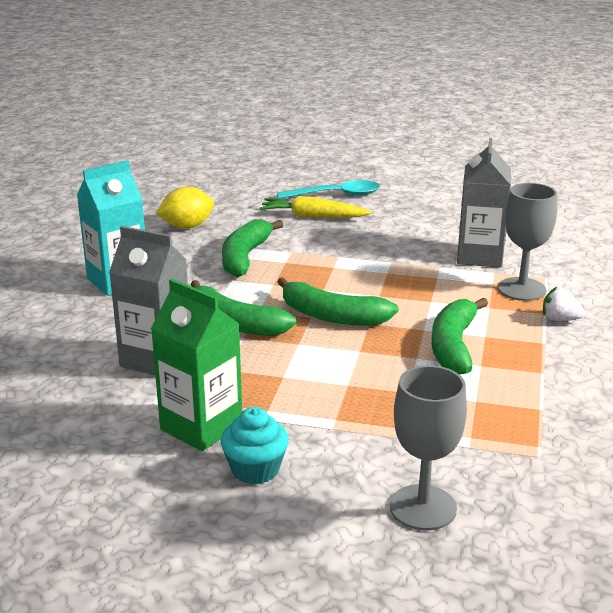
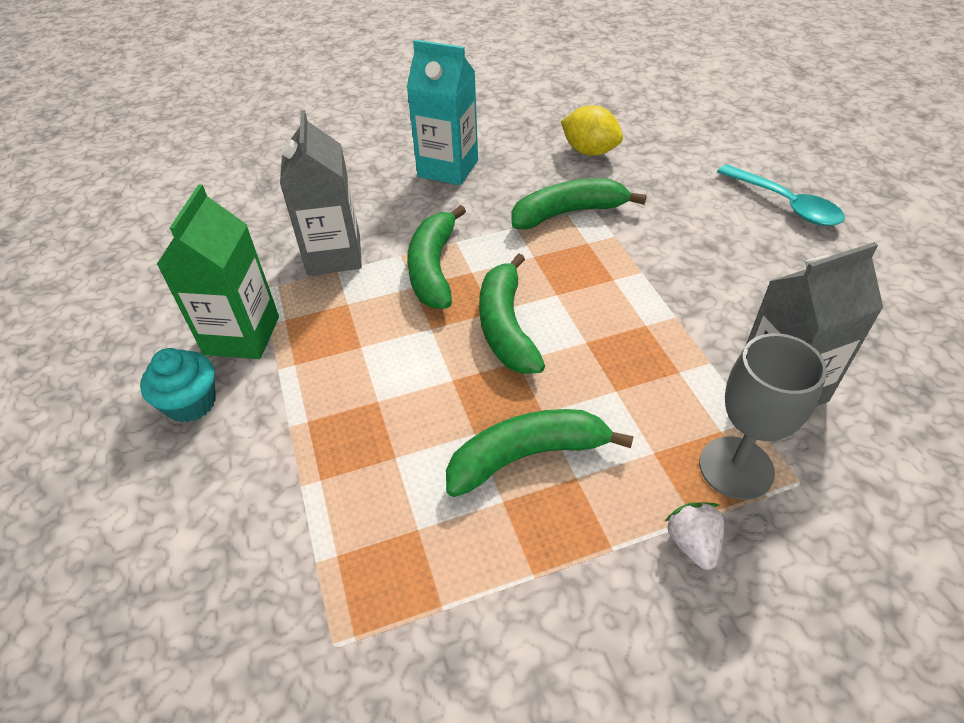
camera: 60 degrees right, 20 degrees up
yellow carrot [259,196,372,218] -> none
grey goblet [390,365,467,530] -> none

